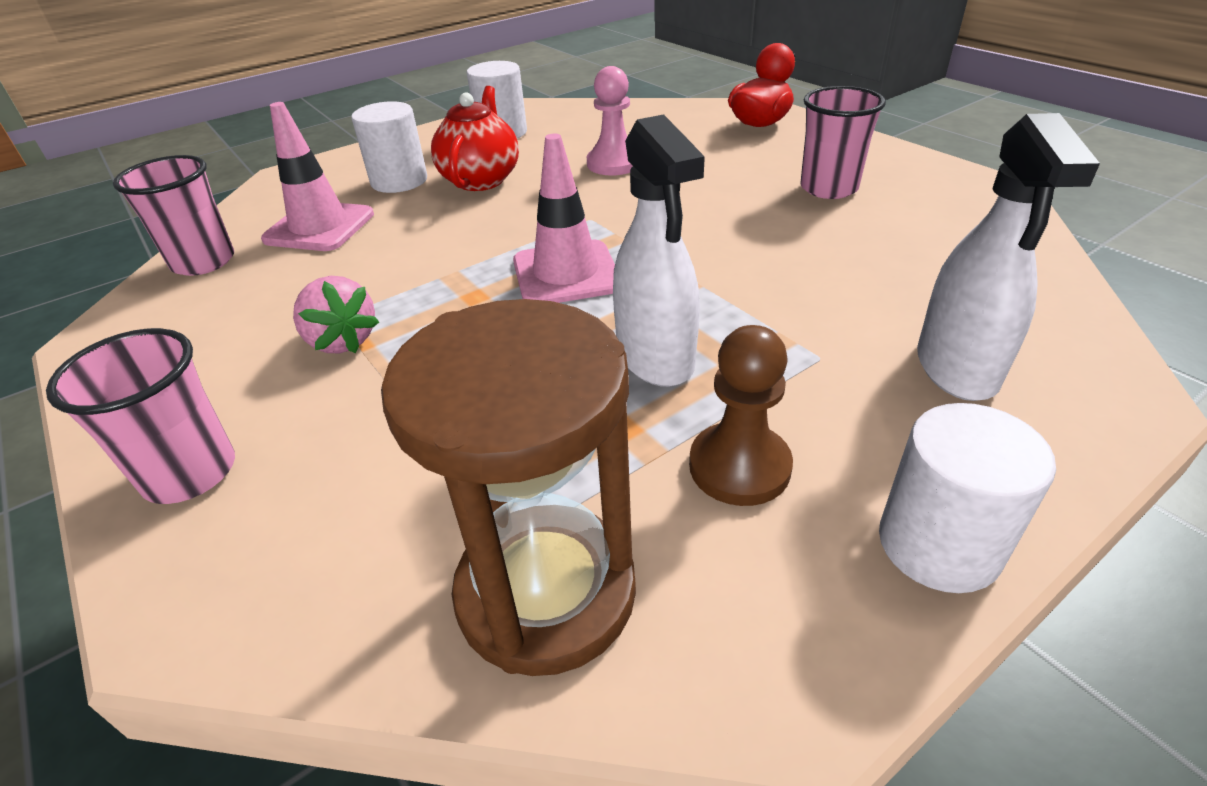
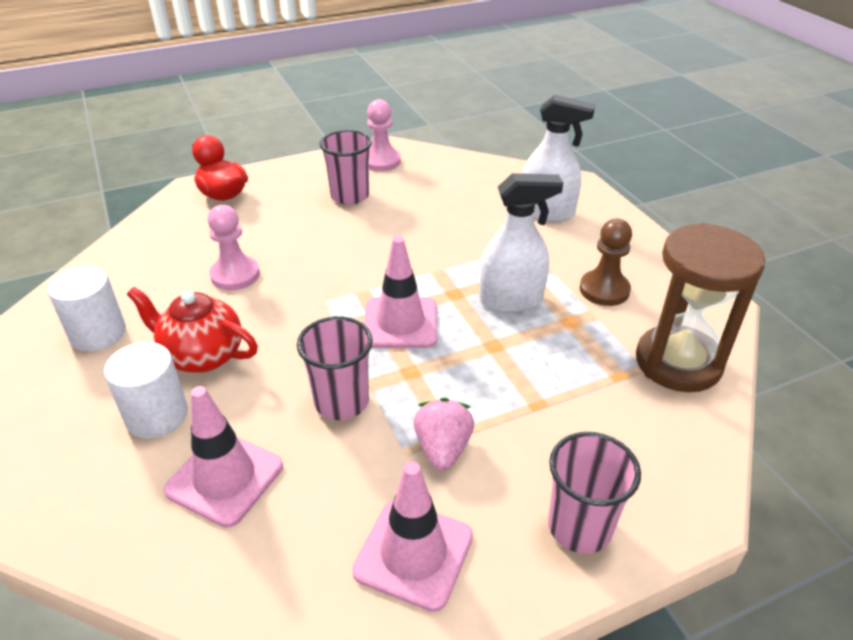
camera: 80 degrees left, 0 degrees up
pink cup [113,155,234,276] -> pink cup moved to [297,316,373,420]
pink strawberry [293,276,379,353] -> pink strawberry turned 60 degrees counterclockwise [413,398,474,471]
white cylinder [879,403,1056,593] -> none
none -> pink traffic cone [352,462,473,612]
none -> pink pawn [367,99,401,171]

